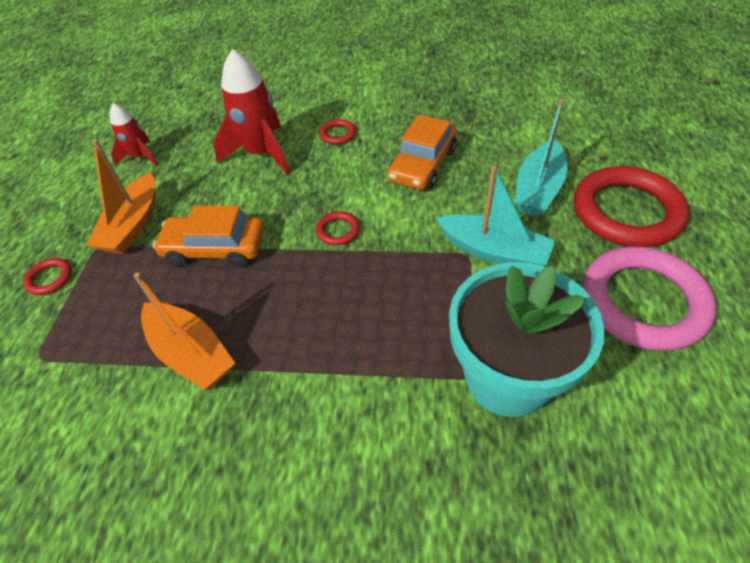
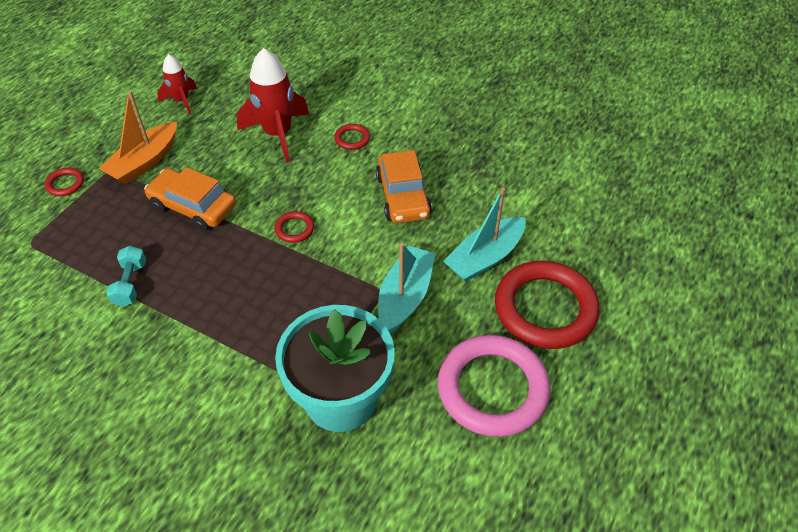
camera: 20 degrees right, 0 degrees up
orange boat [134,273,235,390] -> turquoise dumbbell [106,246,146,307]
orange car [387,115,457,190] -> orange car turned 60 degrees counterclockwise [376,150,432,223]
turquoise boat [436,166,555,266] -> turquoise boat turned 120 degrees counterclockwise [378,243,436,333]

